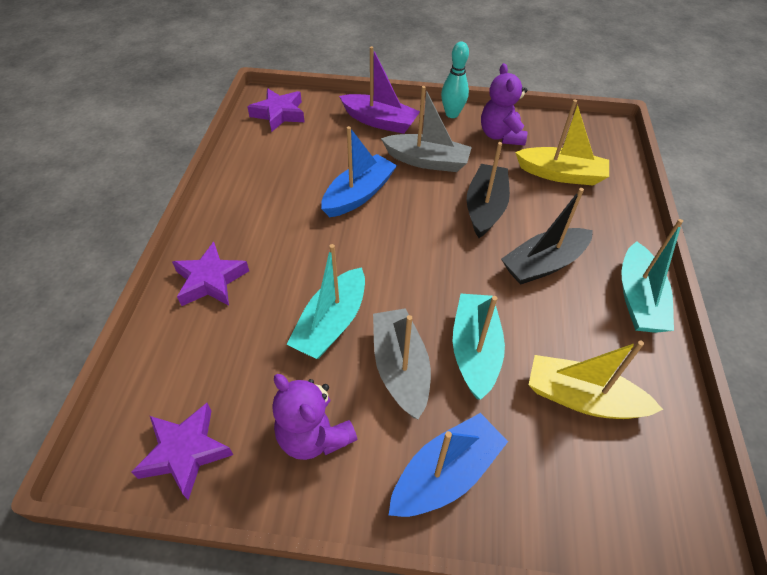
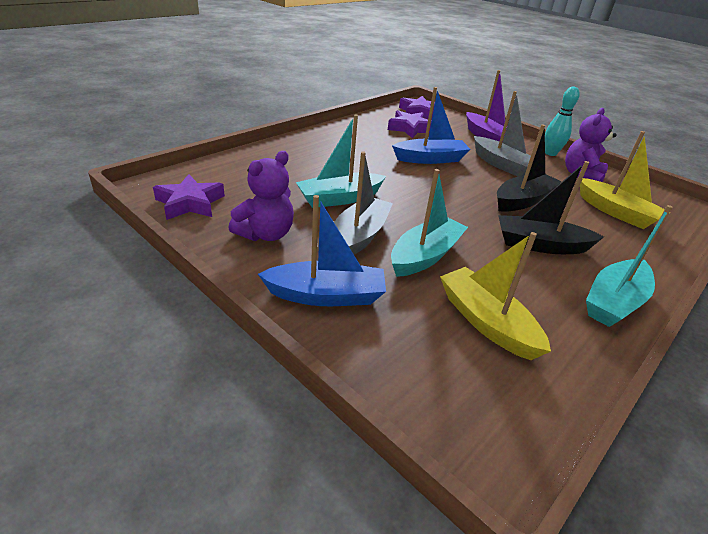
camera: 35 degrees right, 15 degrees down
purple star [172,242,249,306] -> purple star moved to [388,110,432,138]
purple teddy bear [272,374,358,460] -> purple teddy bear turned 135 degrees counterclockwise [228,151,294,241]

